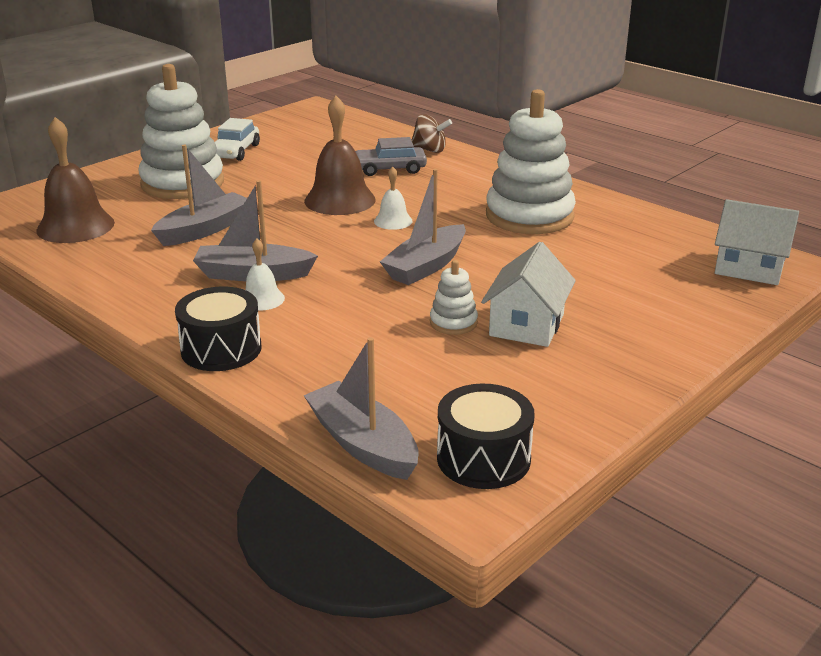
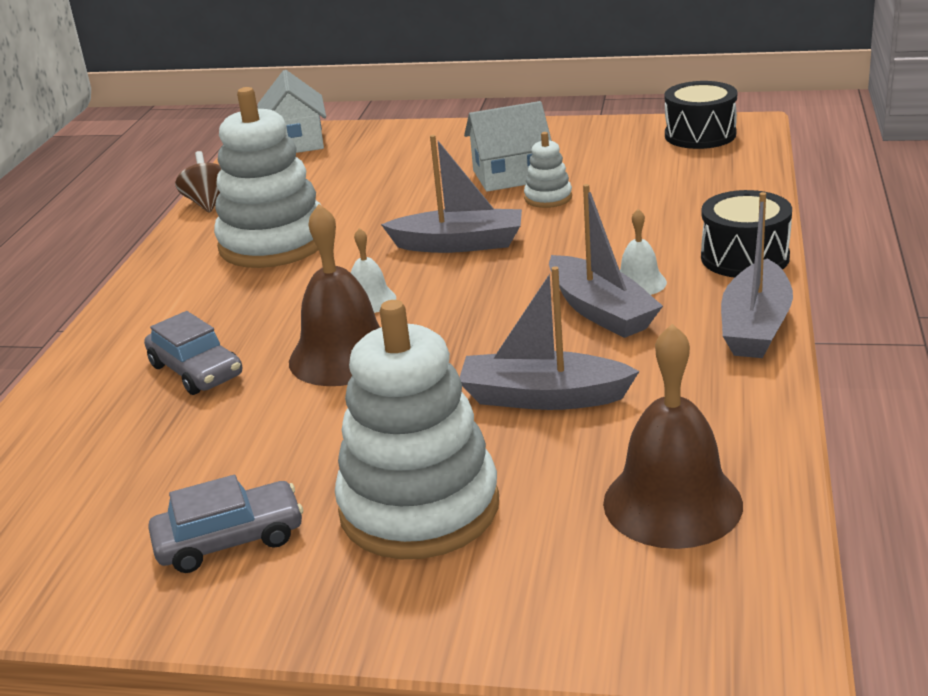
camera: 120 degrees left, 0 degrees up
white car [215,118,260,161] -> grey car [148,475,303,573]
grey boat [304,337,419,480] -> grey boat moved to [721,192,793,358]
brown spinning top [412,114,452,153] -> brown spinning top moved to [175,151,221,213]

